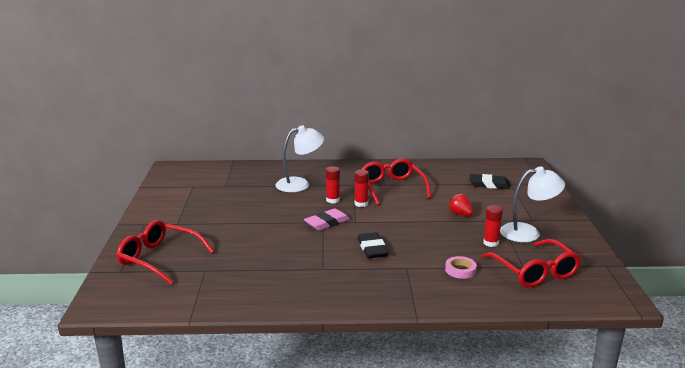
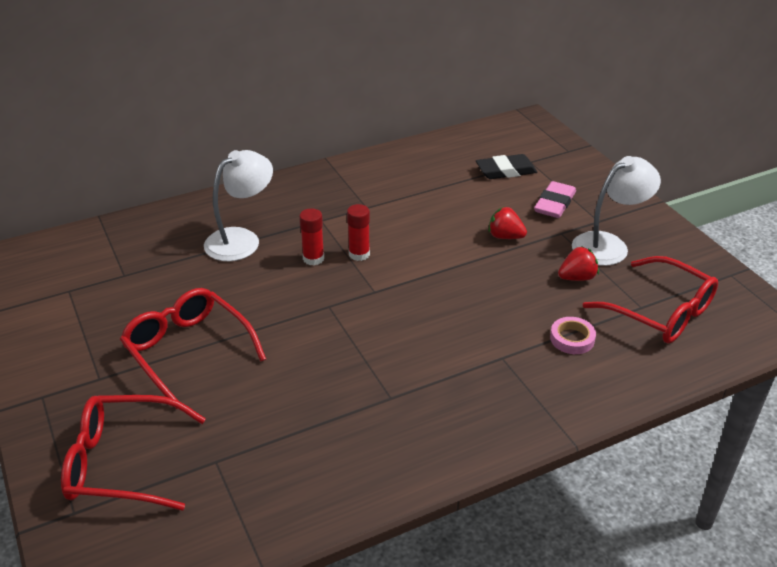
camera: 25 degrees left, 15 degrees up
pink eraser [304,208,350,230] -> pink eraser moved to [534,181,576,218]
black eraser [358,232,388,258] -> none
red glasses [361,159,431,205] -> red glasses moved to [120,288,266,409]
red glue stick [483,205,503,247] -> red strawberry [558,246,599,281]

